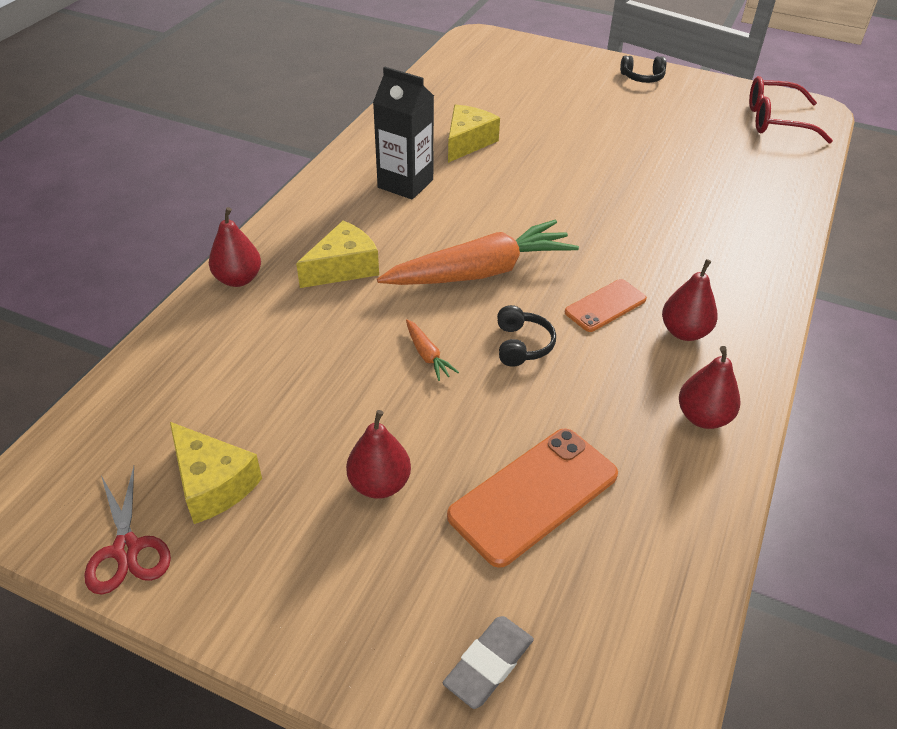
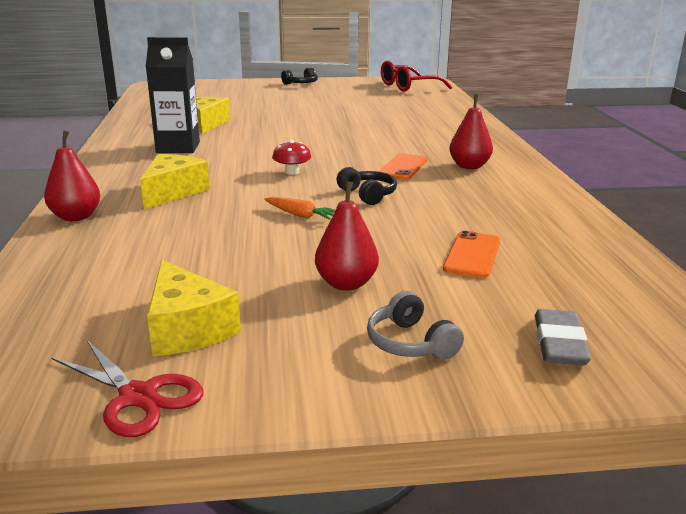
camera: 30 degrees left, 20 degrees down
yellow cheese [170,422,262,524] -> yellow cheese turned 45 degrees clockwise [147,260,241,356]
orange carrot [377,220,579,285] -> red mushroom [272,140,311,175]
orange phone [447,428,618,568] -> orange phone [443,231,500,278], size x0.59
red pear [679,346,740,429] -> none
none -> grey headphones [367,291,464,360]

